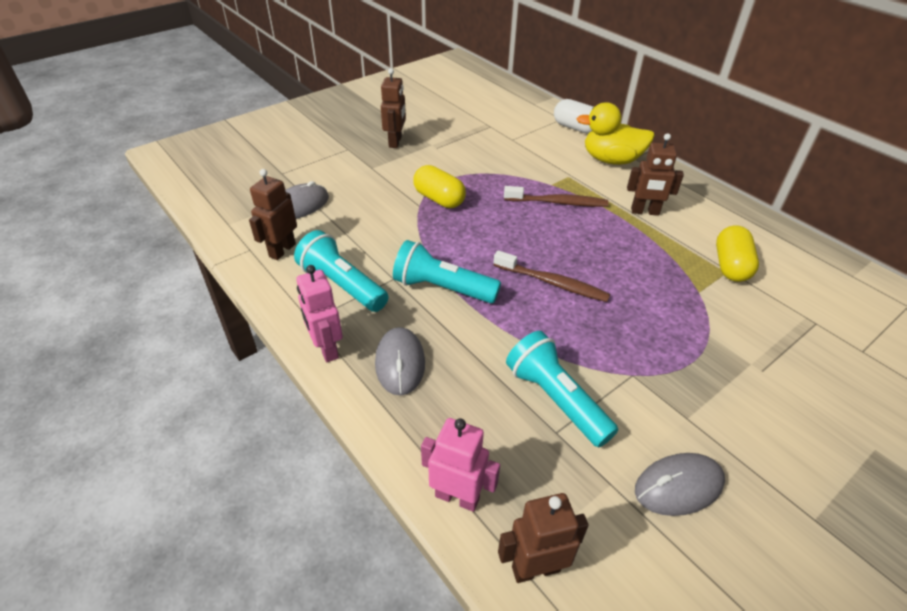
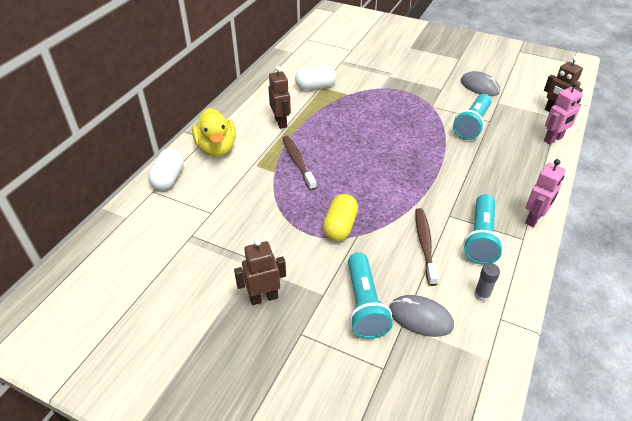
camera: 115 degrees left, 0 degrees up
brown robot [249,169,297,260] -> grey glue stick [474,263,500,302]
grey mouse [375,327,425,395] -> none
turquoise flashlight [393,240,501,303] -> turquoise flashlight moved to [348,252,393,339]
pink robot [421,418,500,512] -> pink robot turned 120 degrees counterclockwise [544,82,583,144]
brown toothbrush [494,250,610,302] -> brown toothbrush moved to [415,208,439,286]
yellow capsule [716,226,759,282] -> white capsule [295,65,336,90]

